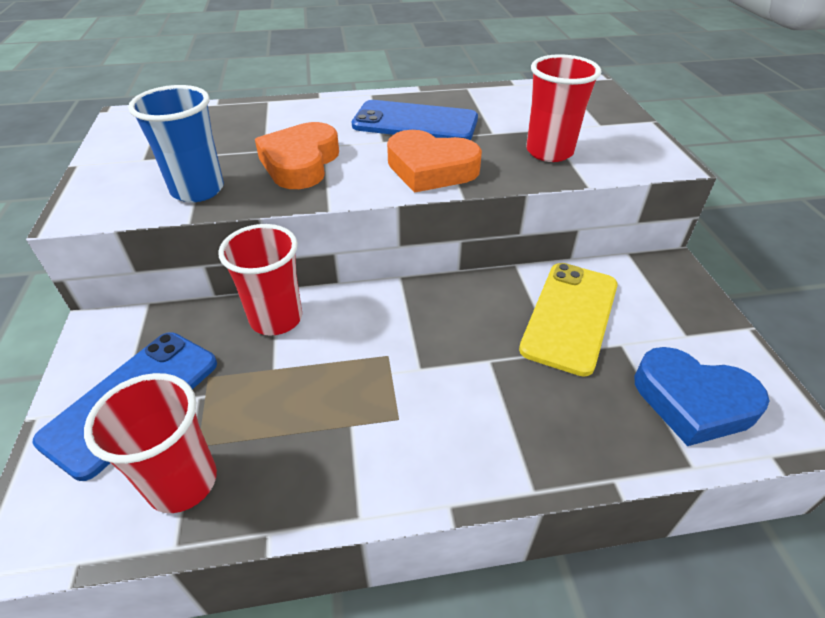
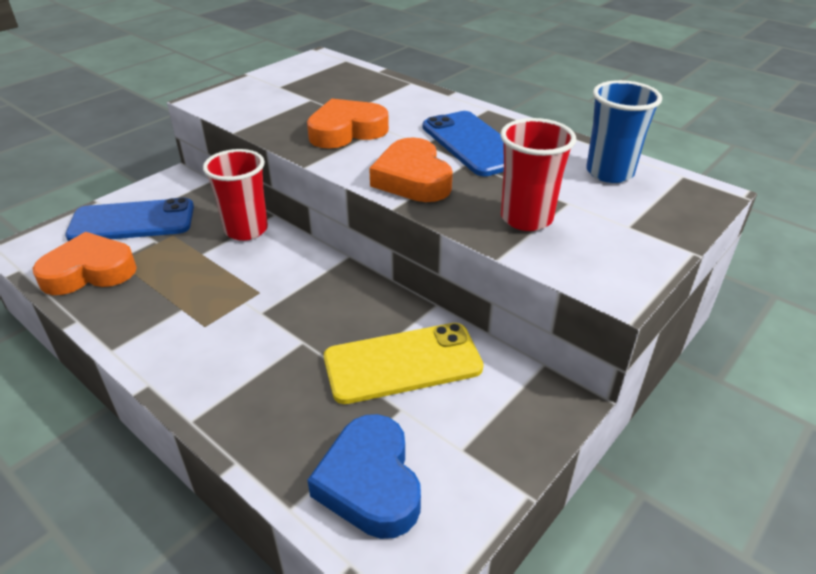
camera: 50 degrees right, 5 degrees down
red cup [84,373,217,513] -> orange heart [33,232,137,295]
blue cup [128,85,224,202] -> blue cup moved to [586,80,662,183]

